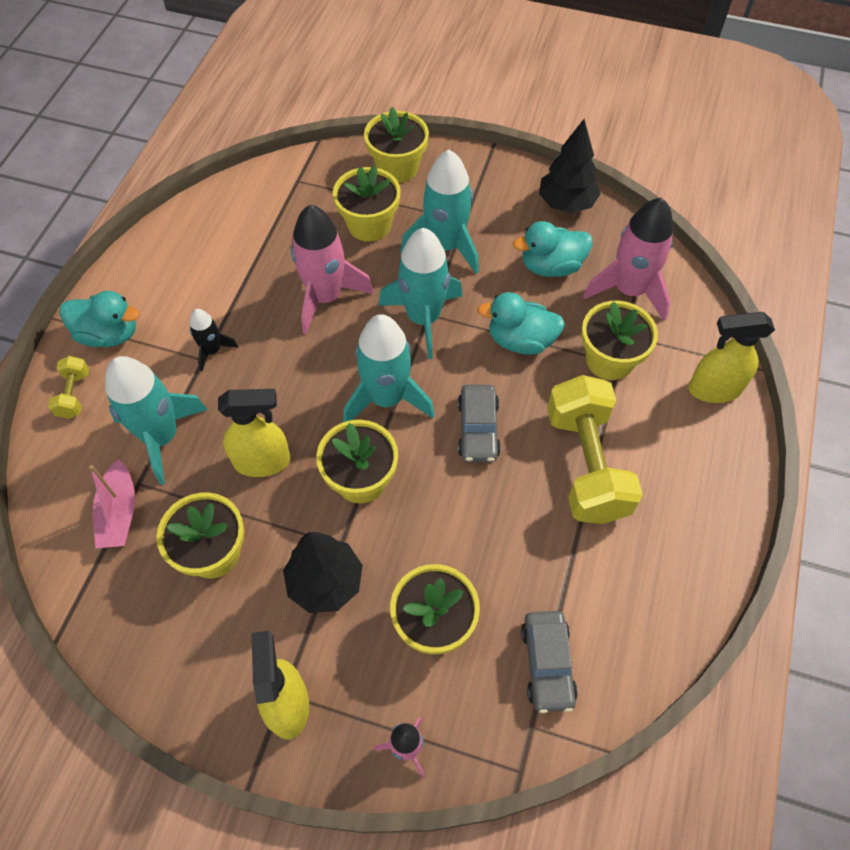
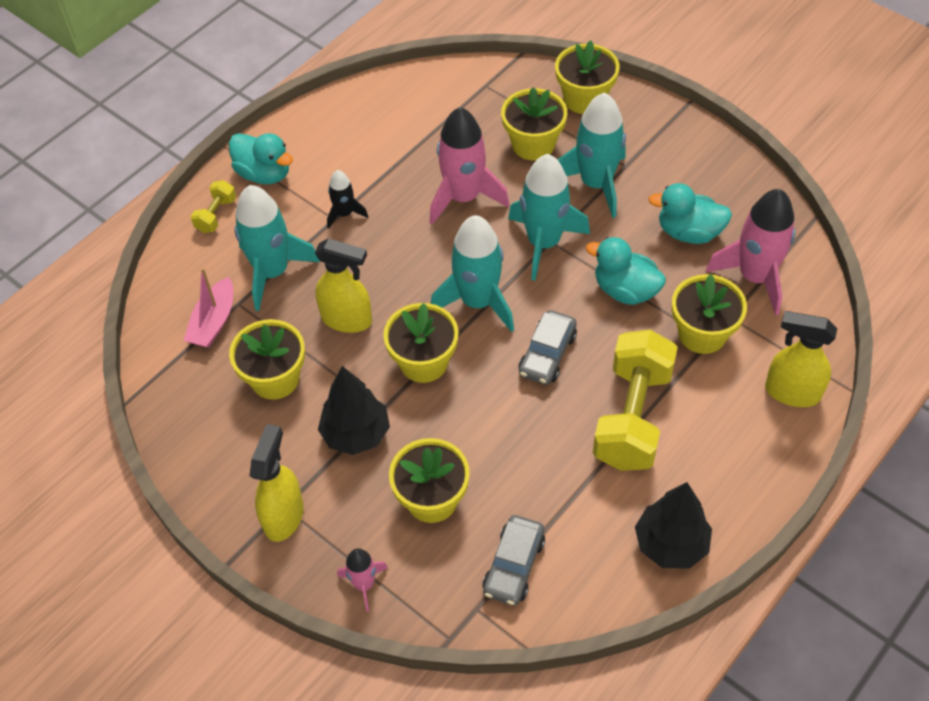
camera: 25 degrees right, 5 degrees down
black tree [539,119,601,213] -> black tree moved to [635,482,712,569]

